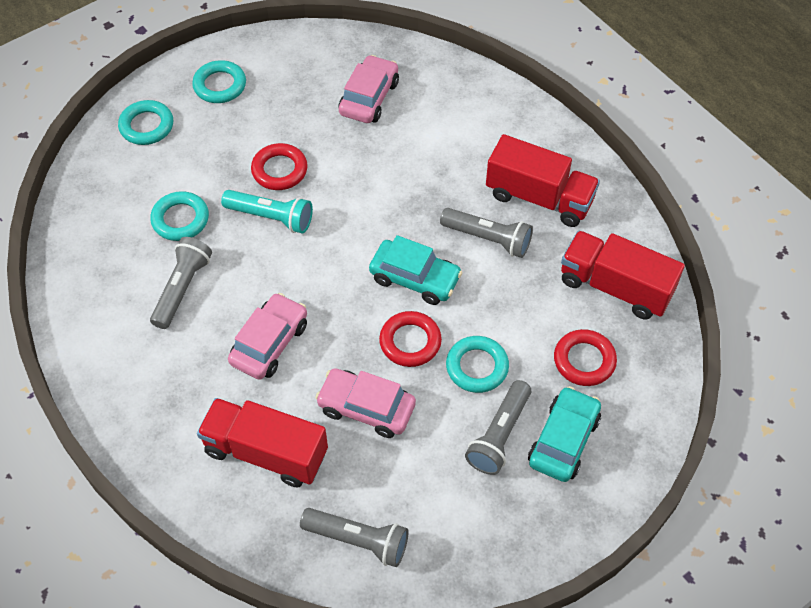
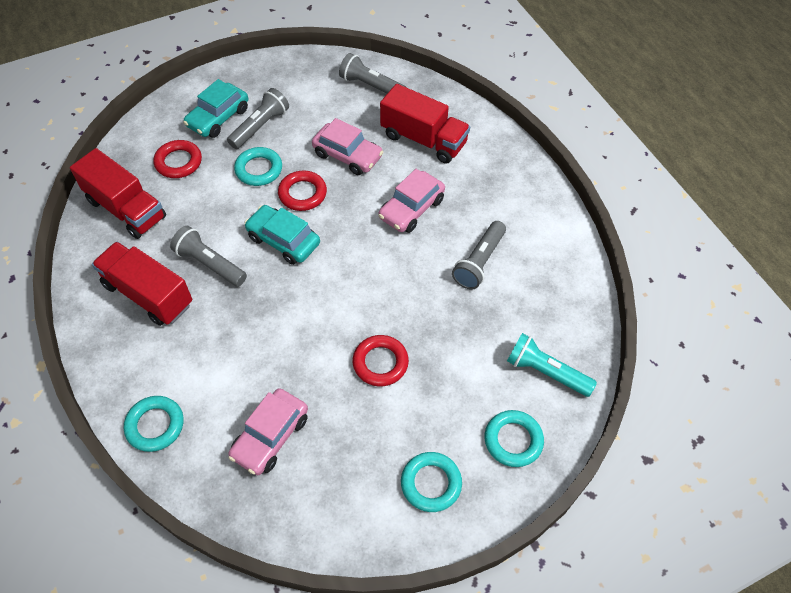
camera: 170 degrees left, 0 degrees up
turquoise ring [150,191,209,241] -> turquoise ring moved to [124,396,184,452]
turquoise flashlight [221,190,313,234] -> turquoise flashlight moved to [507,333,597,397]

